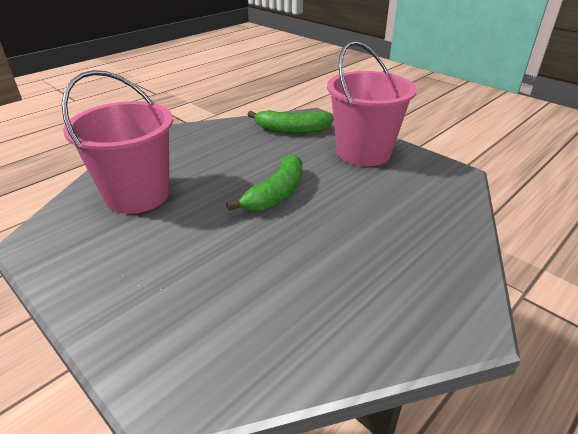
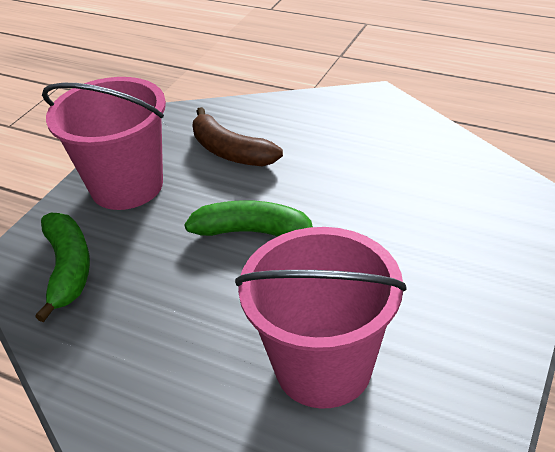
camera: 105 degrees left, 5 degrees up
none -> brown banana [192,107,283,166]

